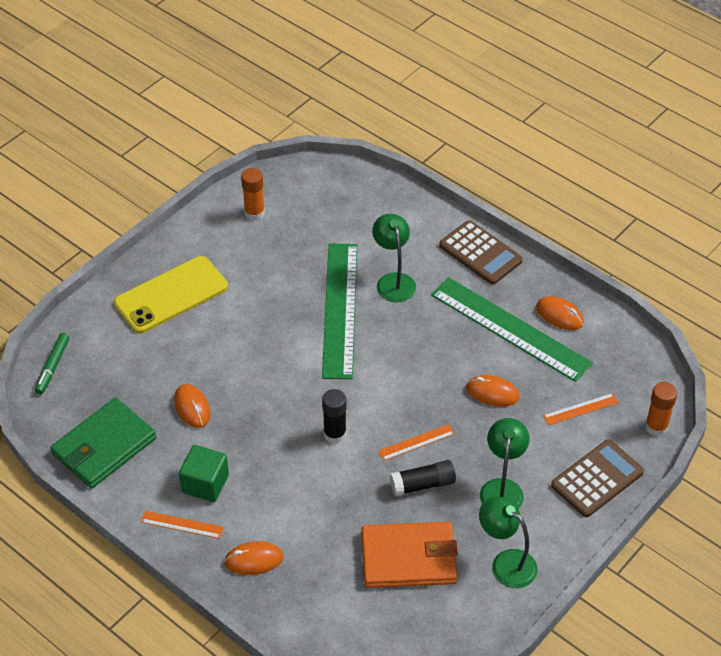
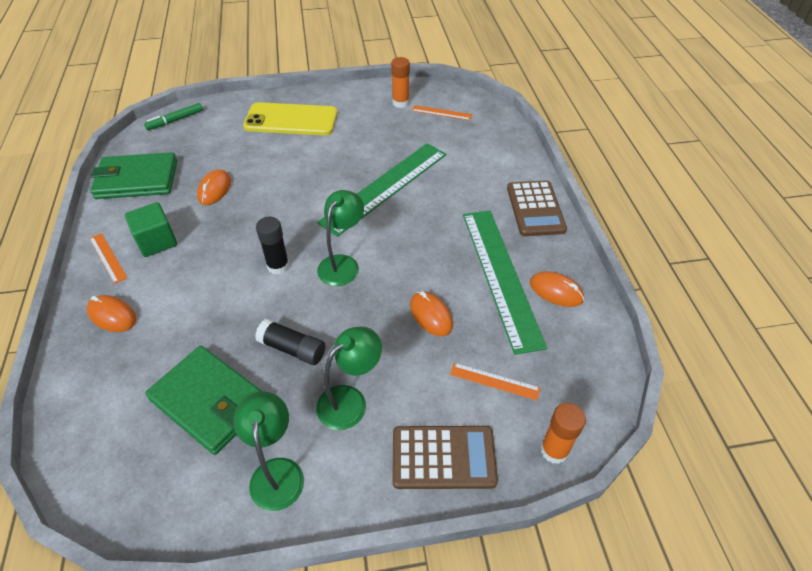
camera: 40 degrees right, 0 degrees up
orange wallet [361,522,458,588] -> green wallet [145,346,262,455]
green lamp [372,214,416,302] -> green lamp moved to [317,190,364,286]
orange ruler [378,424,455,461] -> orange ruler moved to [412,105,472,120]
orange mouse [536,296,584,330] -> orange mouse turned 45 degrees counterclockwise [530,272,584,307]

